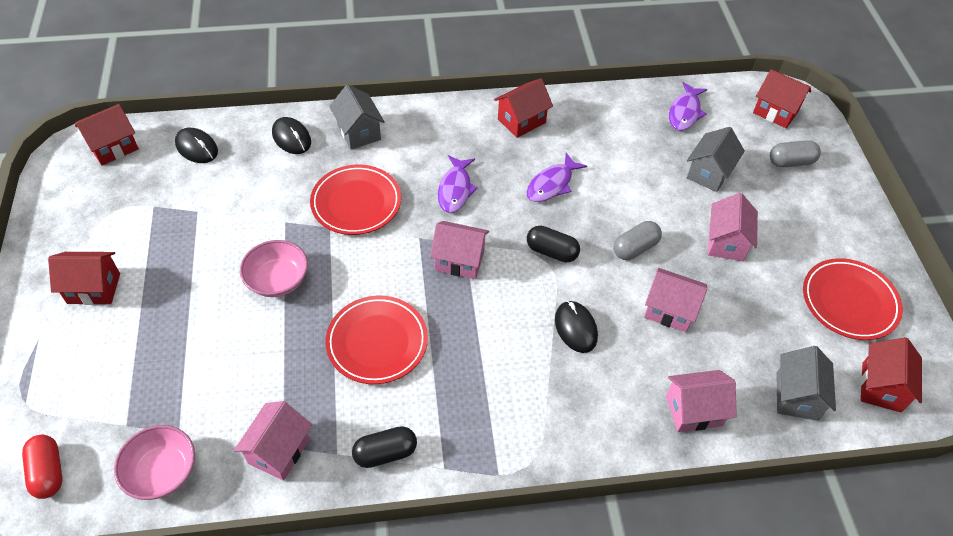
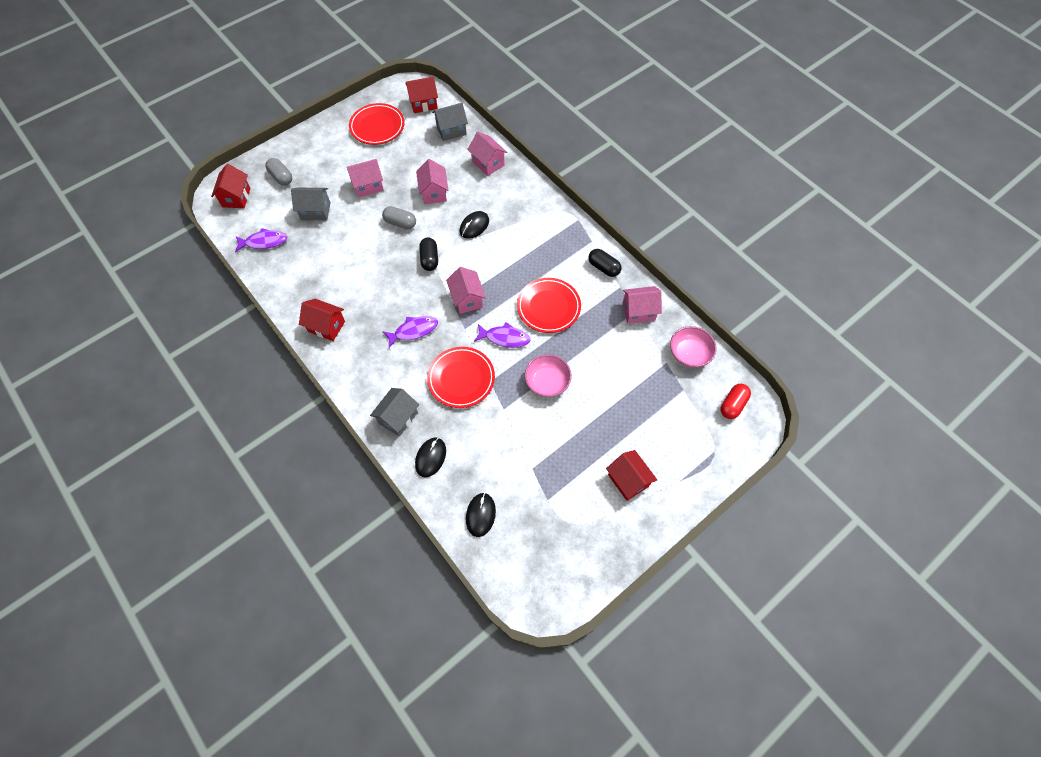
camera: 120 degrees left, 10 degrees up
red house [75,104,139,166] -> none
purple fish [527,153,587,202] -> purple fish moved to [474,322,530,348]

